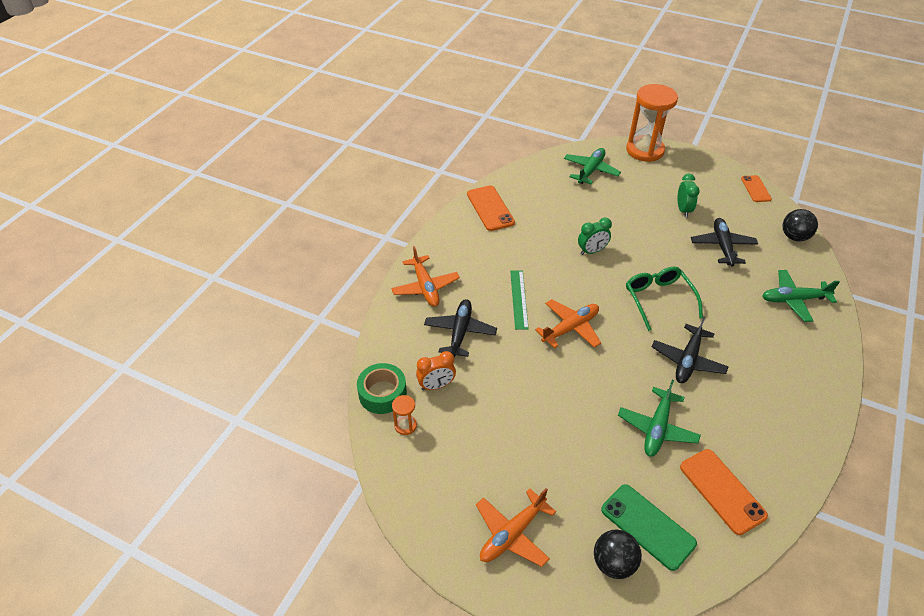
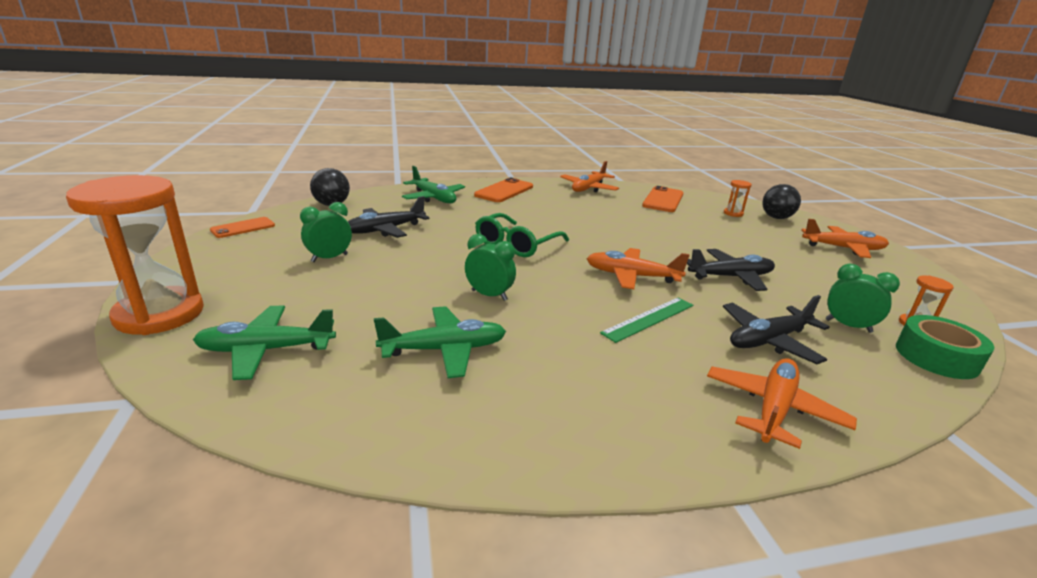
camera: 130 degrees left, 20 degrees down
orange clock [416,351,456,391] -> green clock [826,264,900,333]
orange phone [467,185,515,231] -> orange phone moved to [474,178,533,202]
green phone [601,484,697,571] -> orange hourglass [724,180,752,217]
green plane [618,380,701,457] -> green plane moved to [374,306,506,378]
black plane [652,317,729,383] -> black plane moved to [687,249,775,291]
none -> orange plane [560,161,619,192]

